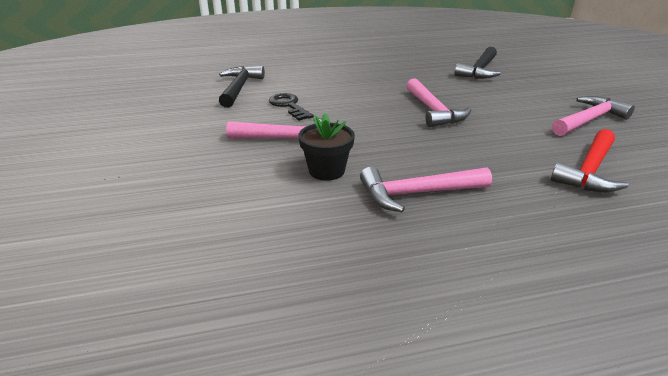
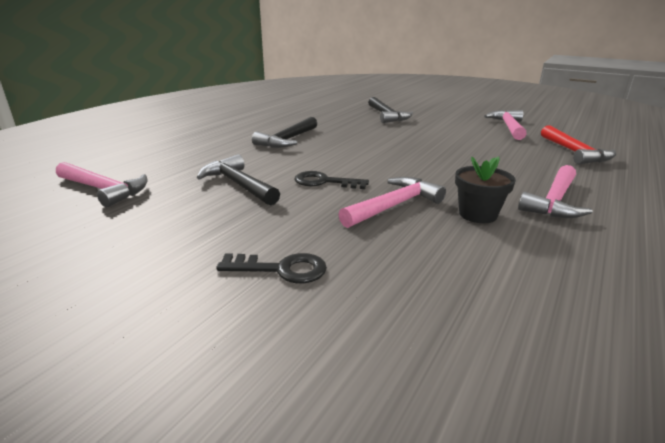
camera: 45 degrees left, 5 degrees down
pink hammer [406,78,471,127] -> pink hammer moved to [56,162,148,207]
none -> black key [216,253,327,283]
none -> black hammer [252,117,317,148]

